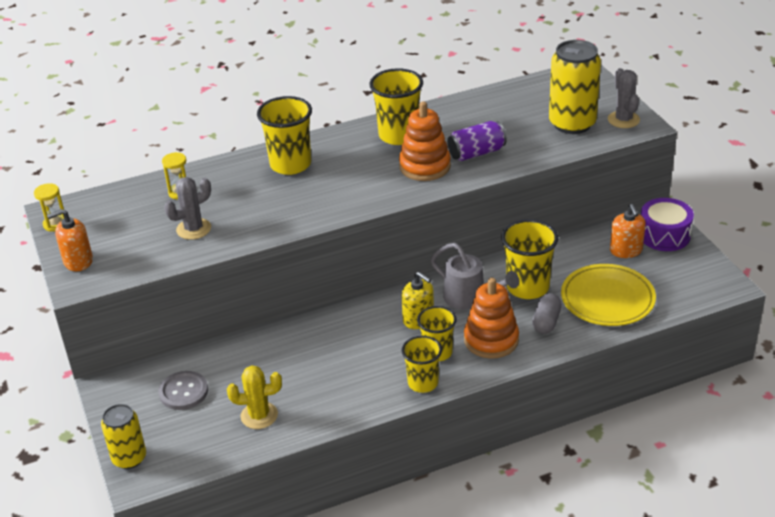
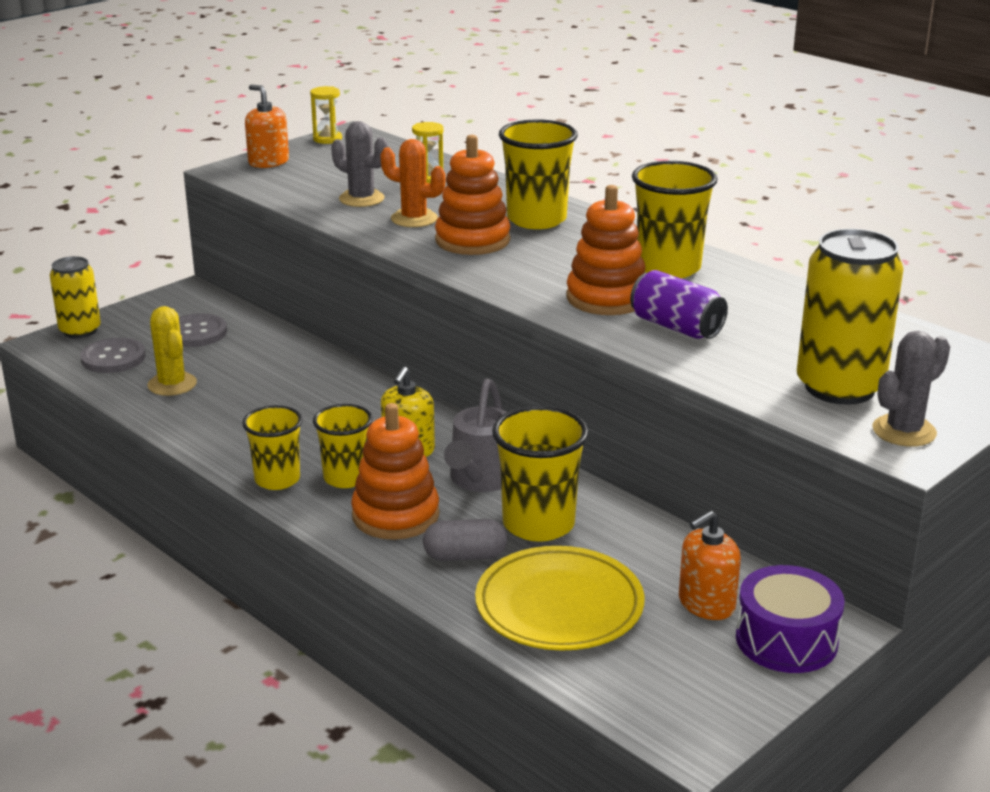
camera: 65 degrees right, 10 degrees down
none -> grey button [80,338,146,373]
none -> orange cactus [380,139,446,227]
none -> orange stacking toy [435,135,510,255]

